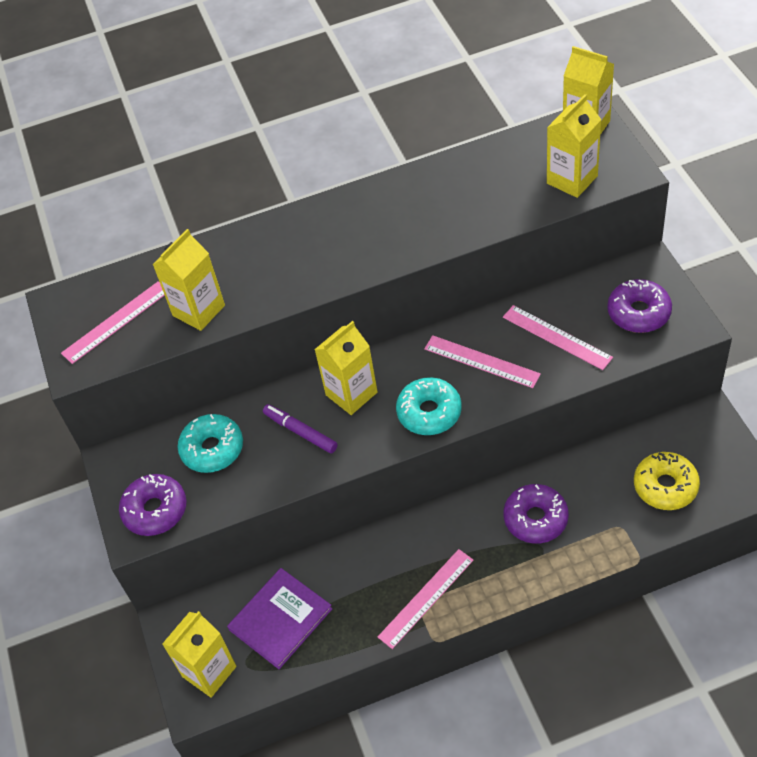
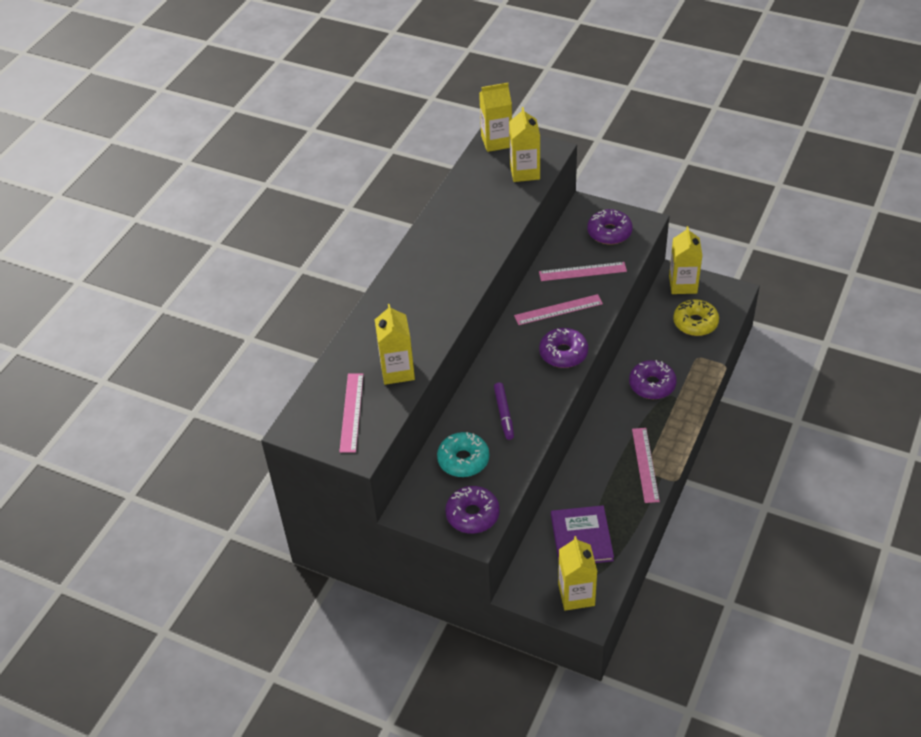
camera: 50 degrees left, 5 degrees down
purple marker [263,404,338,453] -> purple marker turned 90 degrees counterclockwise [494,383,514,440]
yellow carton [314,321,378,415] -> yellow carton moved to [669,226,702,294]
turquoise donut [396,377,462,435] -> purple donut [539,328,588,368]

